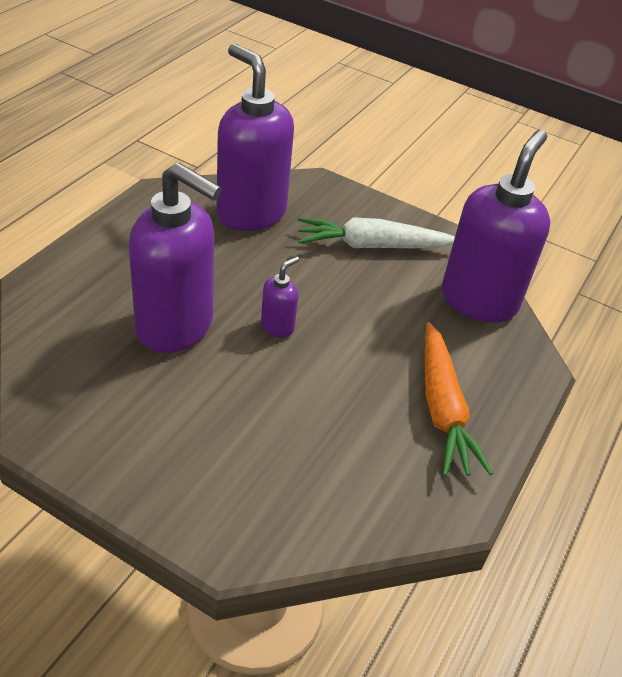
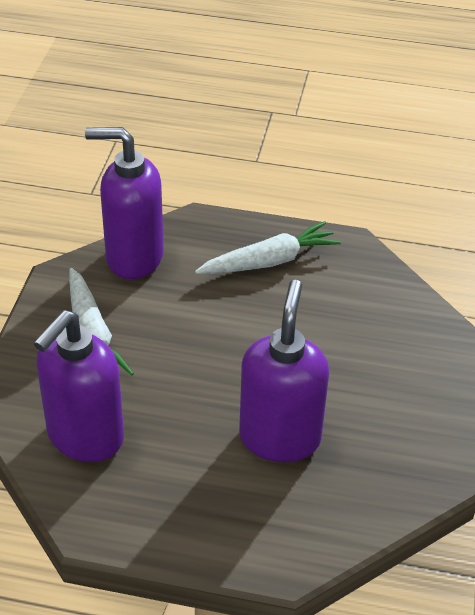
camera: 105 degrees left, 0 degrees up
purple soap dispenser [261,256,299,338] -> none
orange carrot [425,322,493,477] -> white carrot [195,221,341,274]

